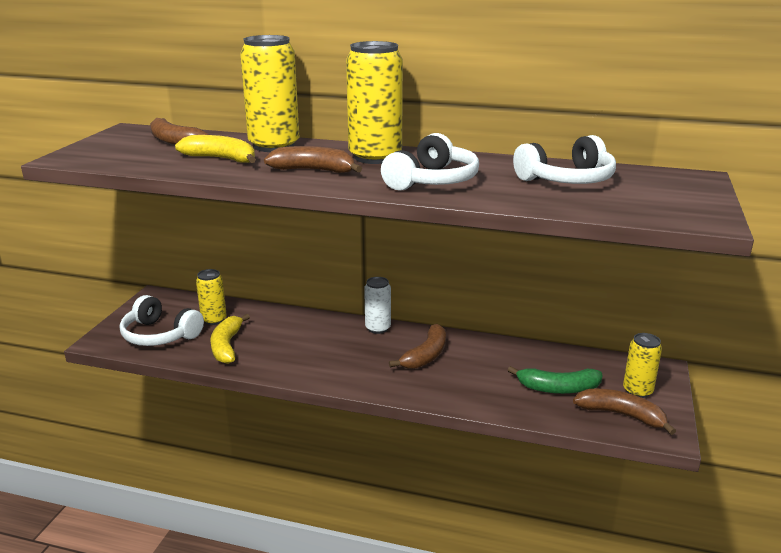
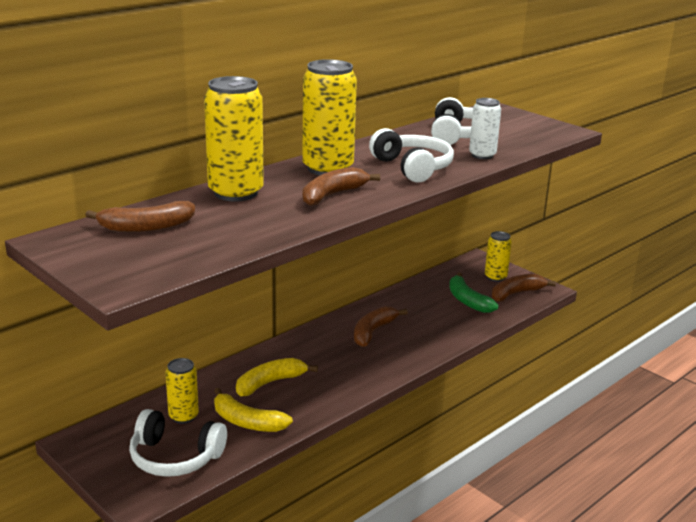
camera: 60 degrees left, 0 degrees up
white headphones [120,295,204,346] -> white headphones turned 45 degrees clockwise [129,409,227,477]
yellow banana [175,135,256,163] -> yellow banana moved to [236,358,318,396]
white can [364,277,391,334] -> white can moved to [469,98,501,159]
brown banana [389,324,446,369] -> brown banana turned 120 degrees counterclockwise [354,306,408,347]
green banana [508,366,602,394] -> green banana turned 120 degrees clockwise [449,272,499,313]

